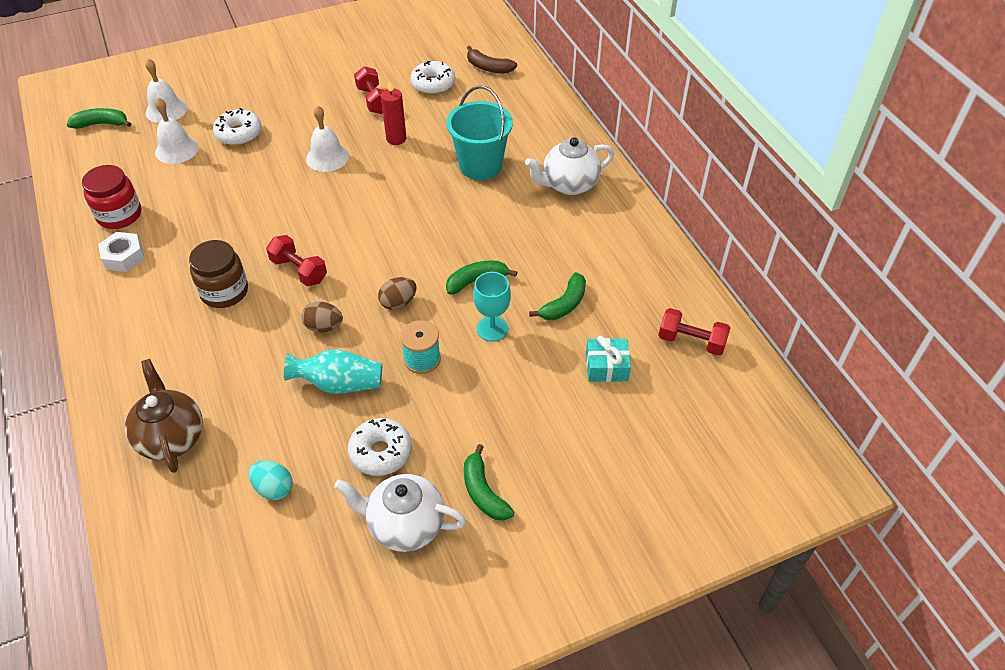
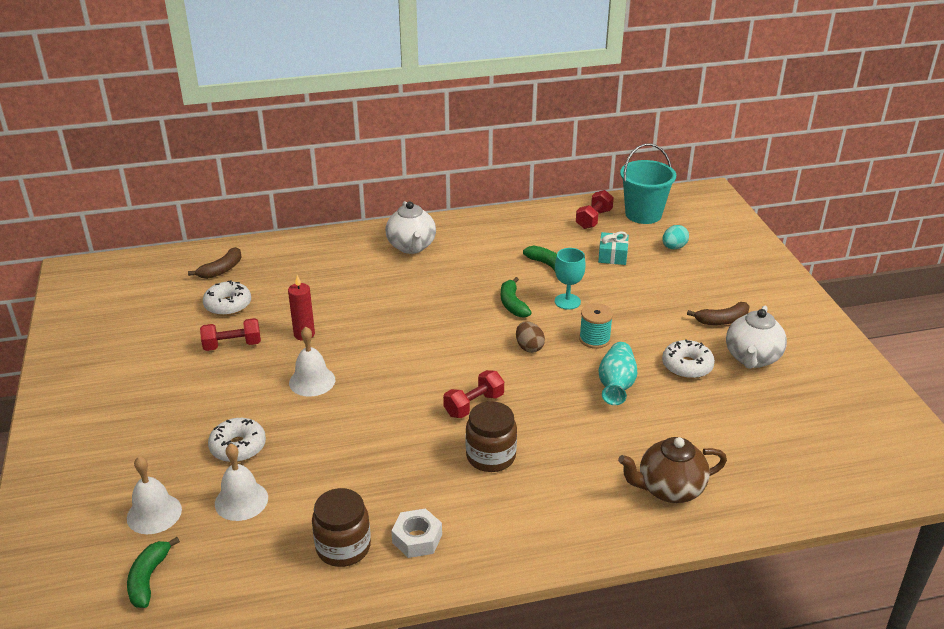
camera: 80 degrees left, 15 degrees down
red jar [82,165,141,229] -> brown jar [312,488,371,567]
turquoise egg [249,461,293,500] -> turquoise egg moved to [662,225,689,249]
brown egg [301,301,343,333] -> none
turquoise bucket [446,86,513,180] -> turquoise bucket moved to [620,143,676,224]
green banana [464,444,514,521] -> brown banana [687,302,750,325]

